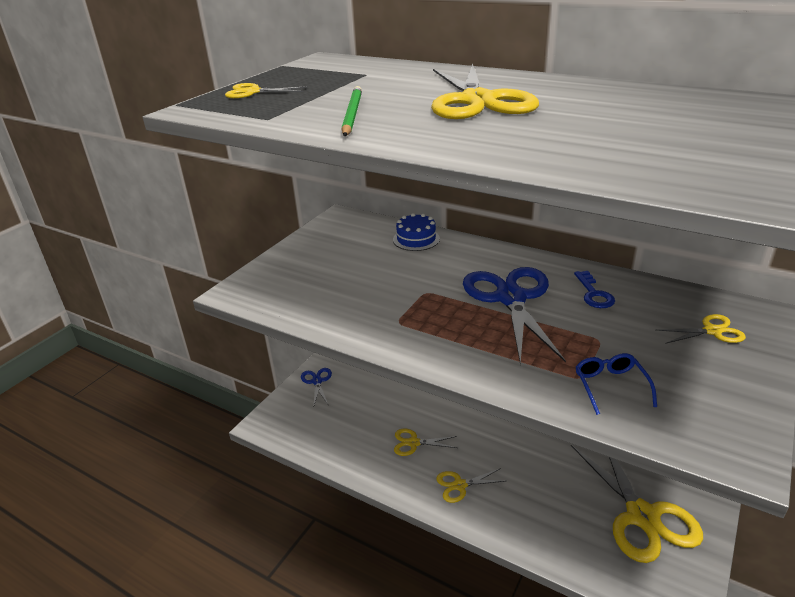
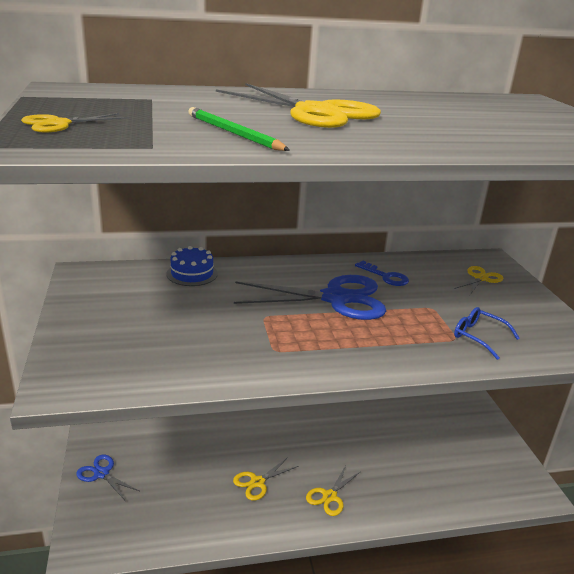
camera: 45 degrees left, 5 degrees down
blue scissors [463,267,566,364] -> blue scissors turned 135 degrees clockwise [234,275,386,320]
yellow scissors [571,445,703,563] -> none

